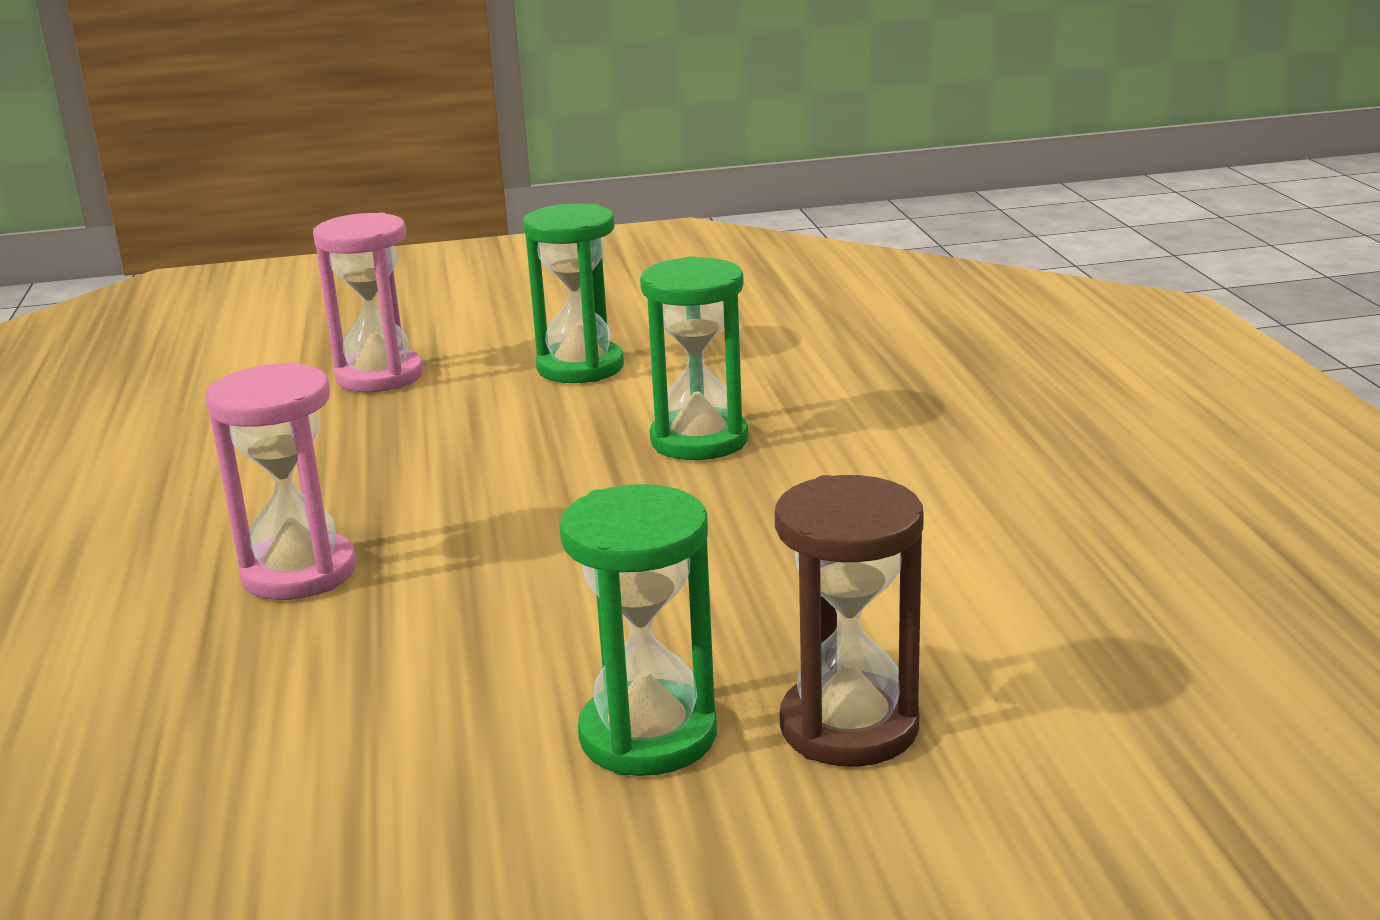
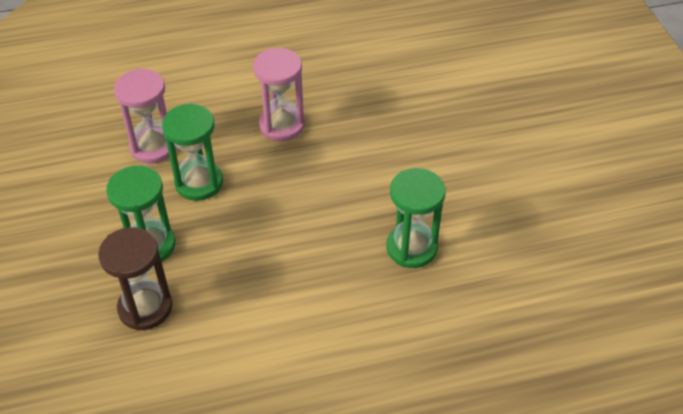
camera: 85 degrees right, 25 degrees up
pink hourglass [313,212,424,392] -> pink hourglass moved to [114,69,176,164]
green hourglass [523,203,624,383] -> green hourglass moved to [162,103,223,201]

